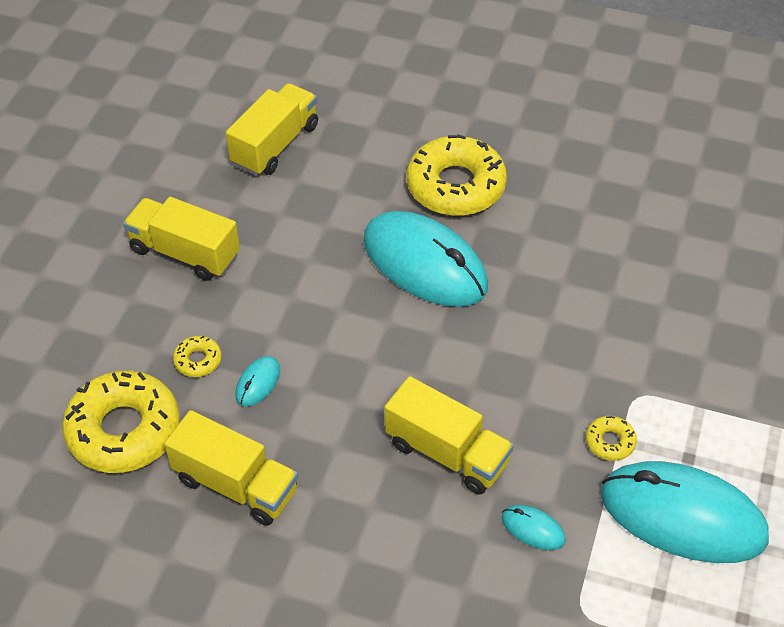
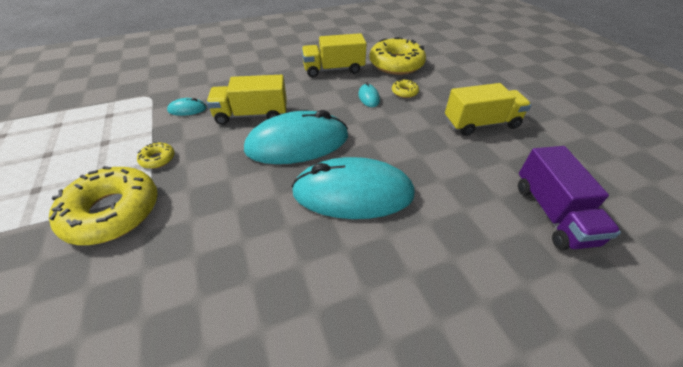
camera: 140 degrees right, 5 degrees down
yellow truck [226,83,318,176] -> purple truck [518,146,621,250]
yellow donut [407,135,507,216] -> yellow donut moved to [49,166,158,245]
turquoise mouse [601,461,769,563] -> turquoise mouse moved to [244,110,348,164]

